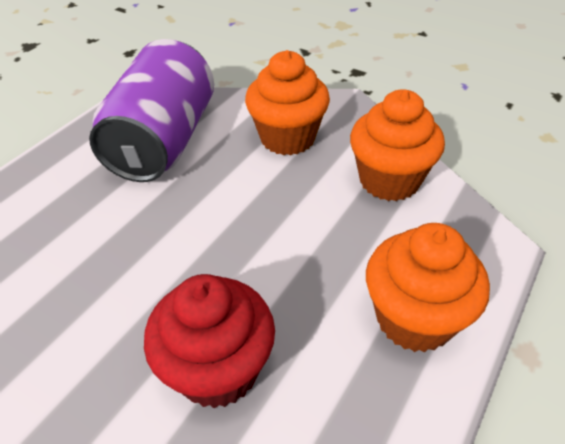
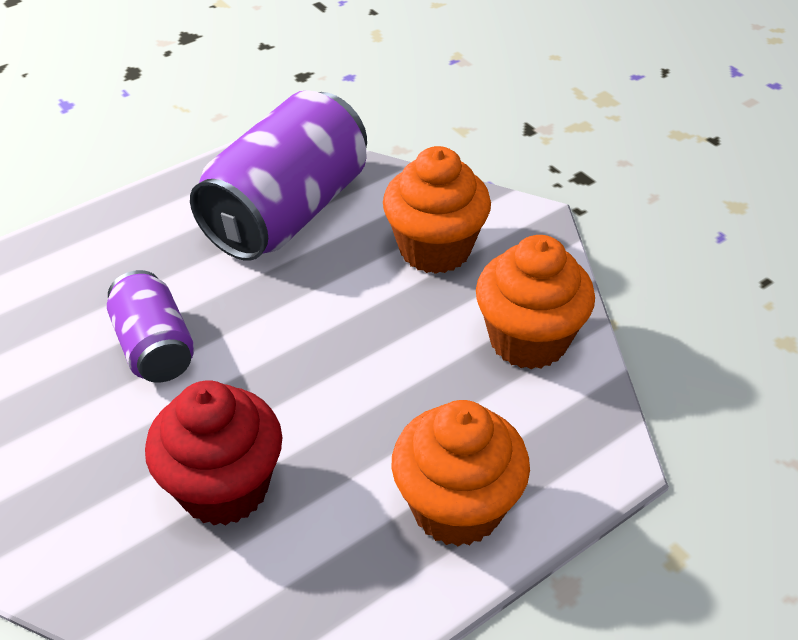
camera: 20 degrees right, 0 degrees up
none -> purple can [107,270,195,383]

